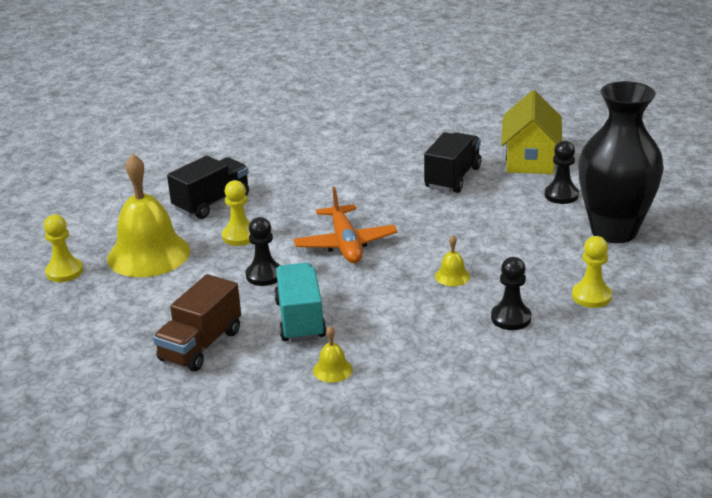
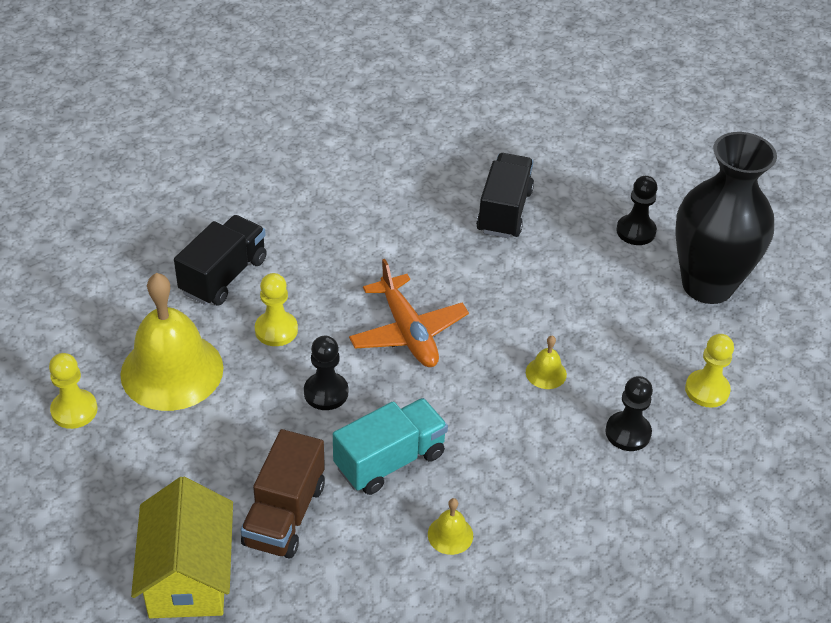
camera: 15 degrees left, 15 degrees up
turquoise truck [274,263,326,342] -> turquoise truck turned 75 degrees clockwise [333,398,448,495]
yellow house [501,90,562,174] -> yellow house moved to [131,477,233,618]

